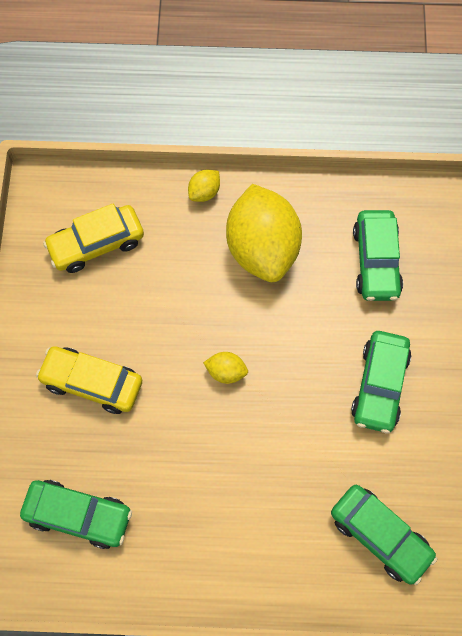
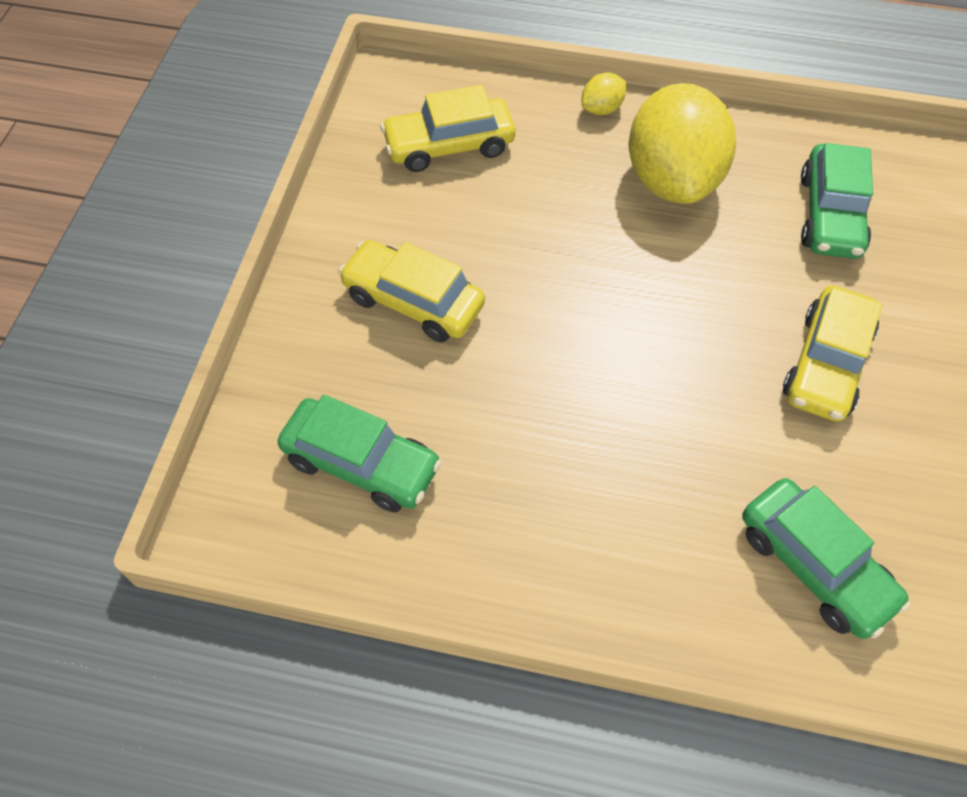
camera: 10 degrees right, 10 degrees down
yellow lemon [203,352,248,384] -> none
green car [351,331,411,434] -> yellow car [783,285,882,422]

